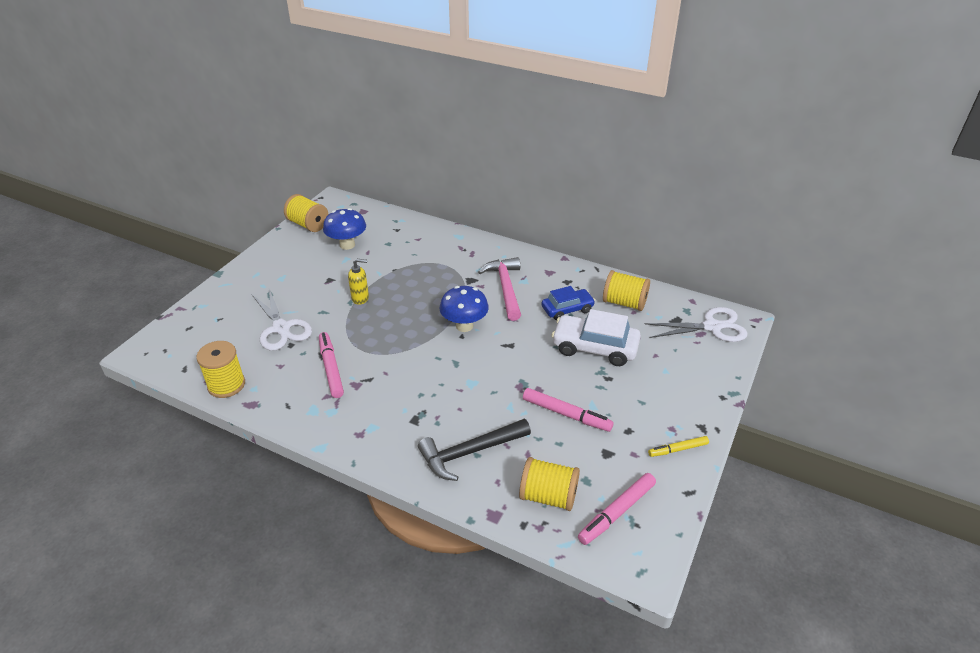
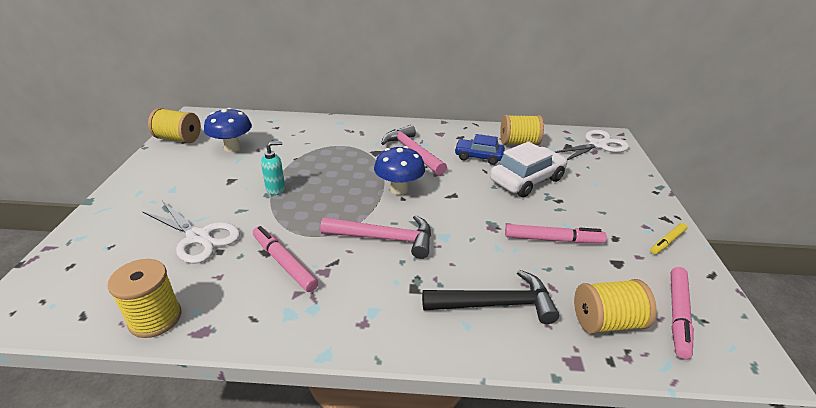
camera: 25 degrees left, 5 degrees down
yellow soap dispenser [348,259,369,305] -> turquoise soap dispenser [261,141,285,195]
black hammer [418,419,531,481] -> black hammer turned 135 degrees counterclockwise [422,270,559,324]
blue car [542,286,595,320] -> blue car turned 120 degrees counterclockwise [454,134,505,165]
white car [552,309,641,366] -> white car turned 150 degrees clockwise [490,142,567,197]
none -> pink hammer [320,215,431,259]

